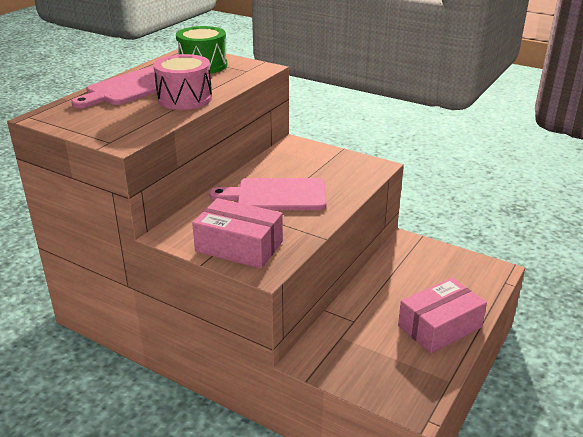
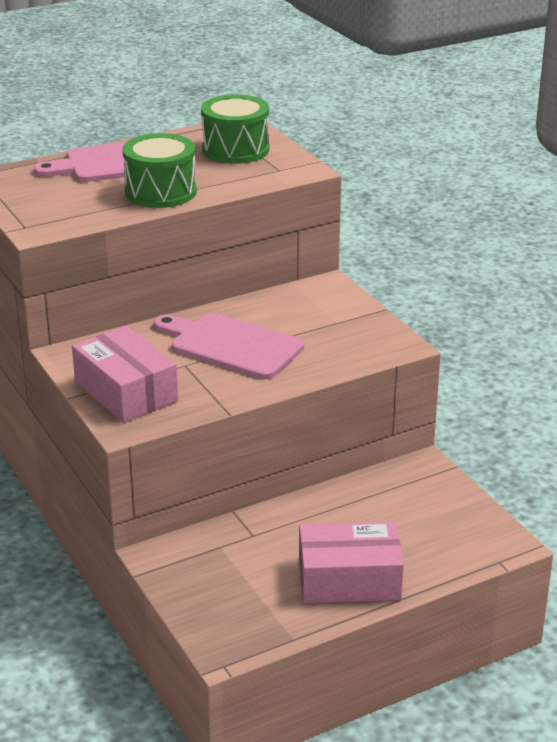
camera: 30 degrees right, 0 degrees up
pink drum [153,54,212,110] -> green drum [122,133,197,208]

